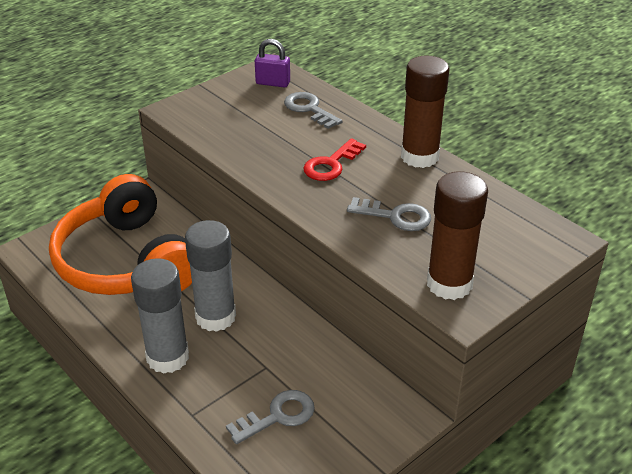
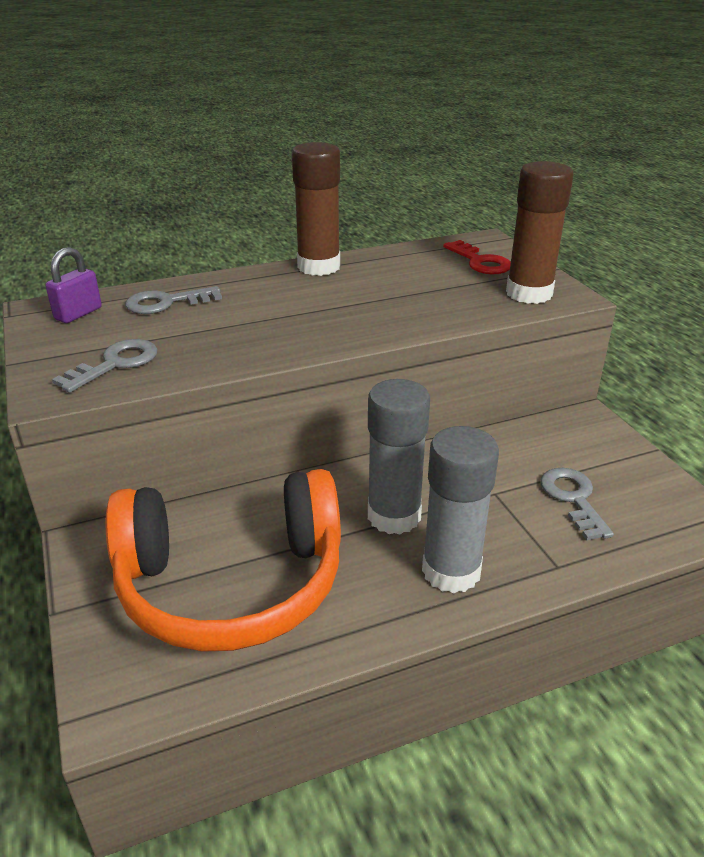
camera: 70 degrees left, 5 degrees down
red key [303,138,366,181] -> red key moved to [443,240,511,274]
grey key [347,197,431,231] -> grey key moved to [52,339,157,393]

